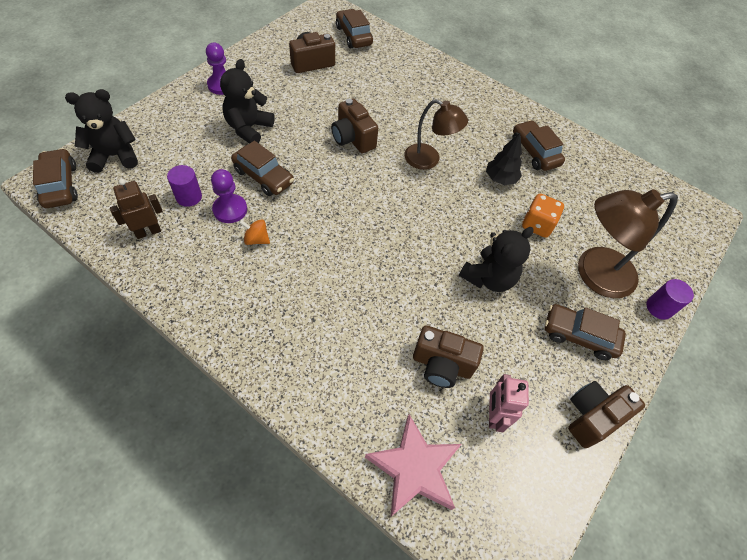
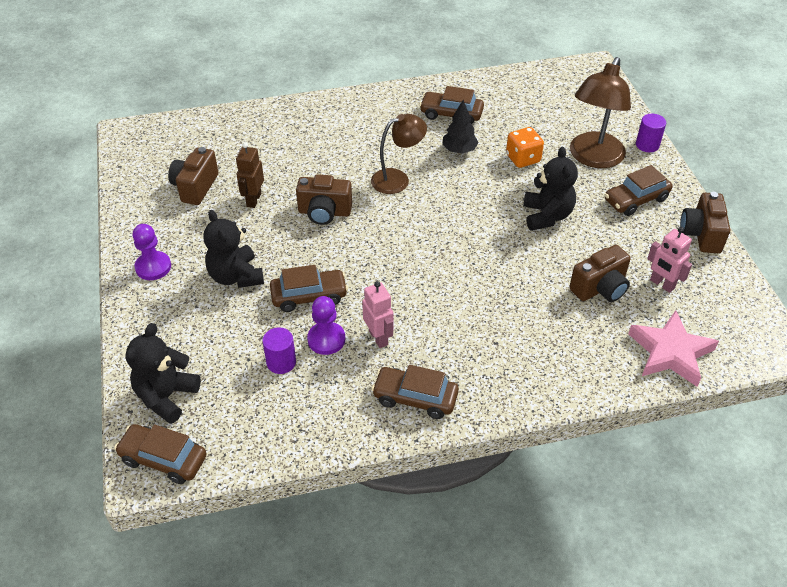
camera: 45 degrees left, 10 degrees down
brown robot [110,179,163,239] -> brown robot moved to [236,142,264,208]
orange spinning top [239,219,270,245] -> pink robot [362,281,394,348]
brown car [336,9,373,48] -> brown car moved to [371,365,459,419]

